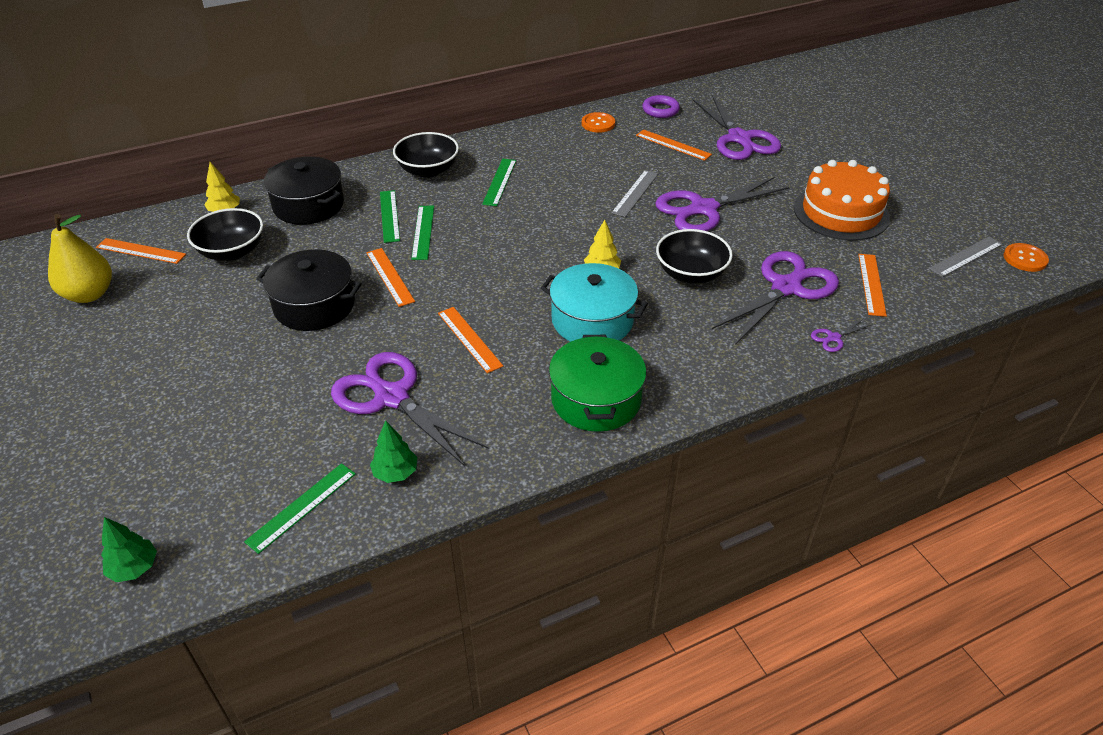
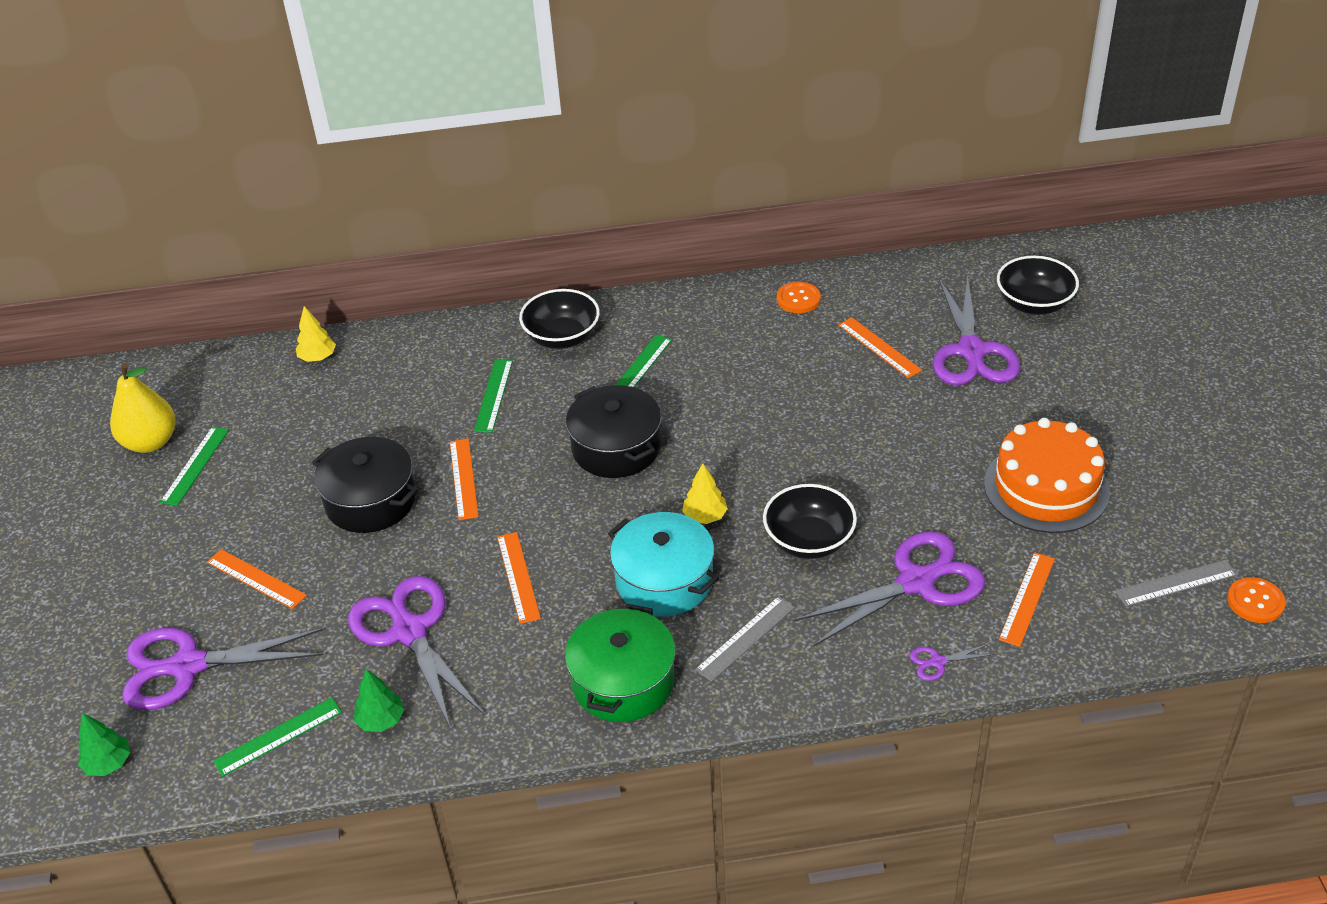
camera: 20 degrees right, 0 degrees up
orange ruler [96,238,186,264] -> orange ruler moved to [207,549,307,609]
black bowl [187,208,263,261] -> black bowl moved to [997,256,1079,315]
black pot [264,157,344,225] -> black pot moved to [566,385,661,478]
green ruler [411,206,434,260] -> green ruler moved to [160,427,229,506]
grey ruler [611,170,658,217] -> grey ruler moved to [695,596,795,682]
purple ring [643,95,680,118] -> none
purple scissors [655,177,790,231] -> purple scissors moved to [122,628,324,710]

